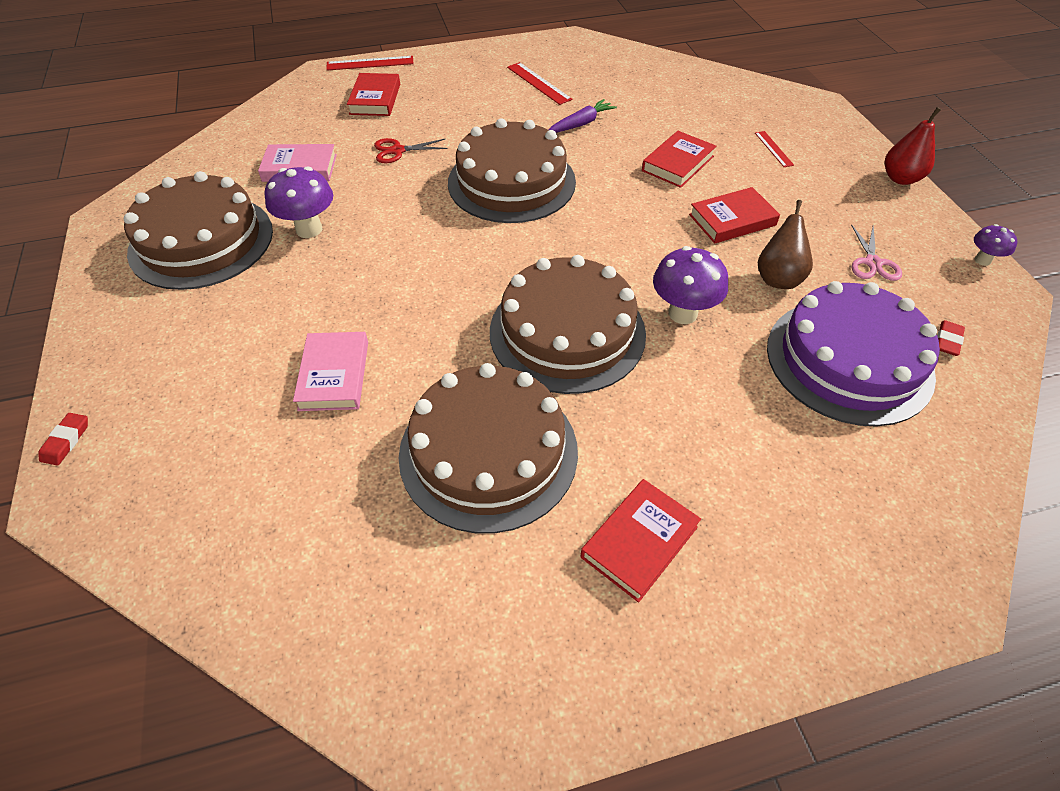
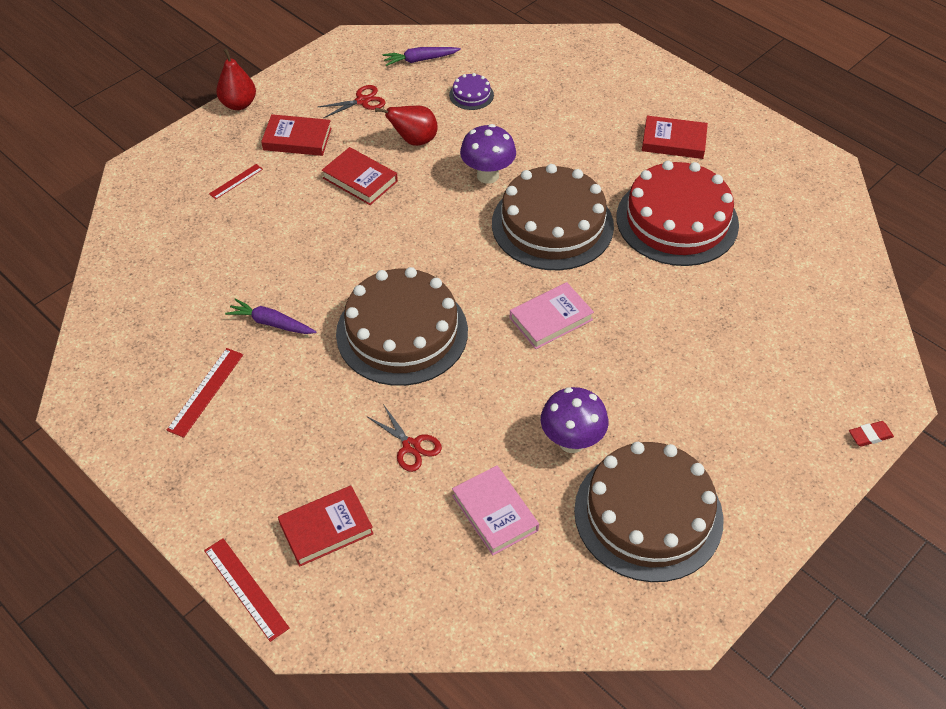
camera: 120 degrees left, 0 degrees up
pink book [293,332,368,411] -> pink book moved to [510,282,594,349]
brown cake [399,363,578,533] -> red cake [616,161,739,266]
red book [642,131,716,188] -> red book moved to [261,114,332,156]
brown pear [758,200,813,289] -> red pear [375,106,438,146]
purple cake [767,281,940,427] -> purple cake [449,73,494,110], size x0.40
pink scissors [851,224,902,281] -> red scissors [318,85,385,118]
red eraser [937,320,965,356] -> purple carrot [383,47,461,66]
purple mushroom [974,224,1017,266] -> none

